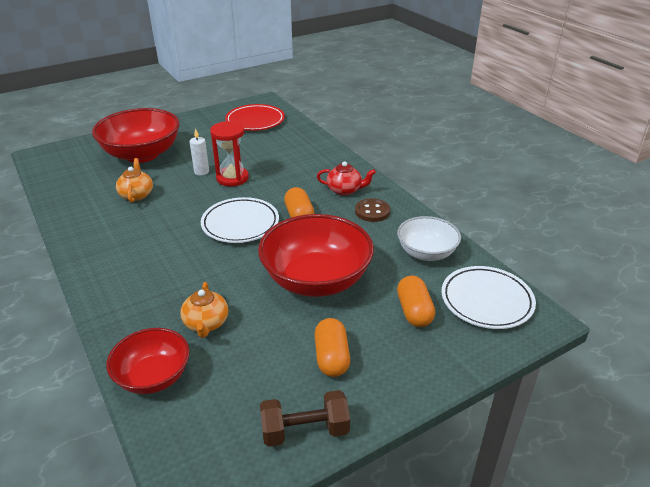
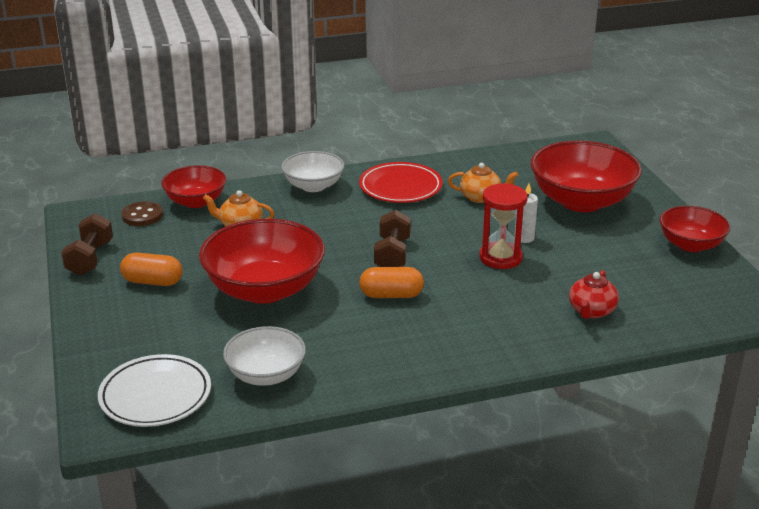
camera: 105 degrees right, 5 degrees down
white plate [201,197,279,243] -> brown dumbbell [374,210,411,267]
red plate [225,104,285,131] -> red plate moved to [359,162,442,203]
red teapot [317,161,376,196] -> red teapot moved to [569,270,619,319]
brown button [355,198,390,222] -> brown button moved to [121,201,163,226]
orange capsule [397,276,435,327] -> none
none -> white bowl [282,151,344,192]
none -> red bowl [659,206,730,252]

